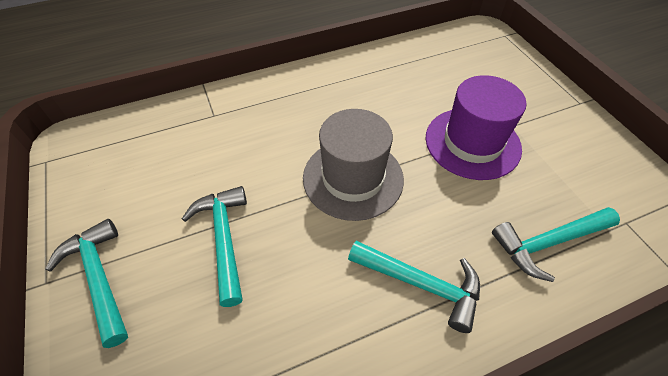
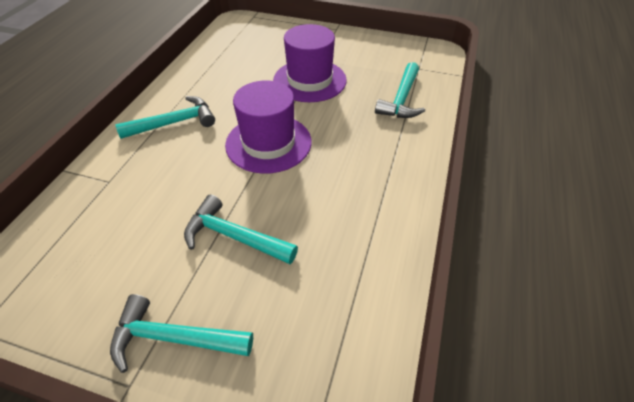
camera: 50 degrees left, 5 degrees down
grey hat [303,109,404,221] -> purple hat [225,81,312,174]
turquoise hammer [348,241,480,333] -> turquoise hammer moved to [115,96,215,139]

